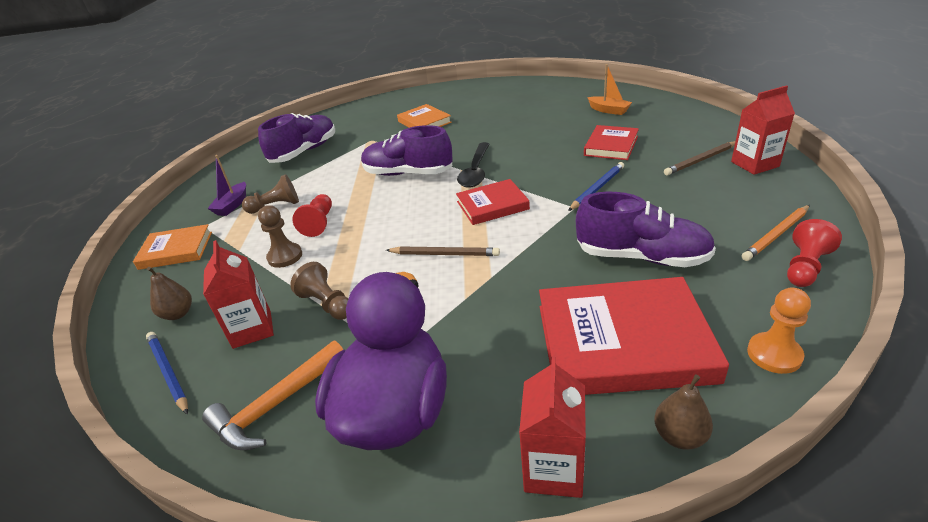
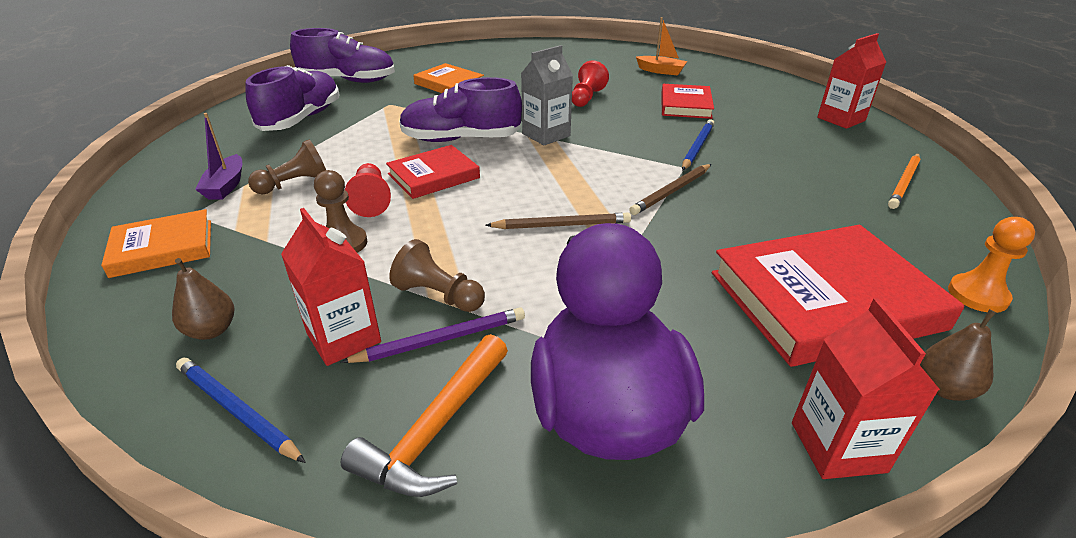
camera: 20 degrees left, 0 degrees up
red book [456,179,530,225] -> red book moved to [386,145,480,199]
black spoon [457,142,490,188] -> grey carton [521,45,573,145]
purple shoe [576,192,716,267] -> purple shoe moved to [290,28,395,83]
brown pencil [664,141,735,175] -> brown pencil moved to [629,164,711,215]
red pawn [787,219,842,287] -> red pawn moved to [572,60,609,107]
none -> purple pencil [340,307,525,363]

